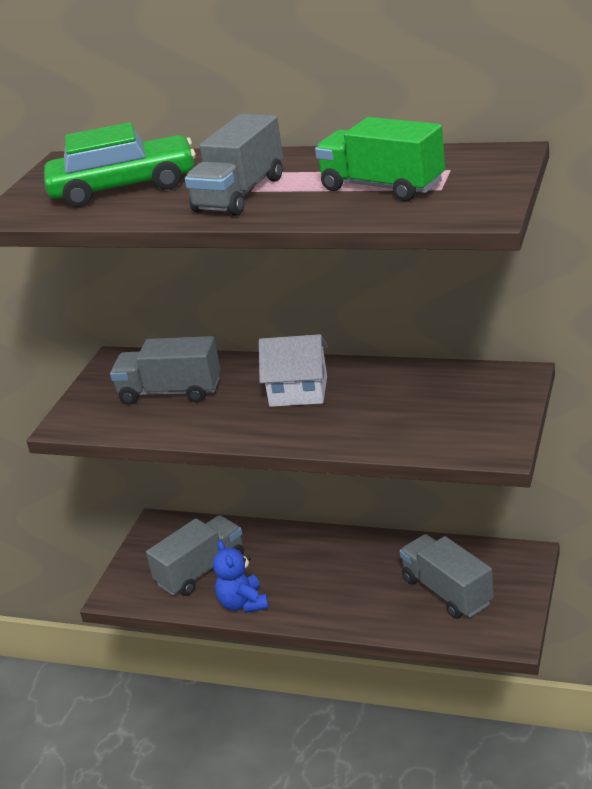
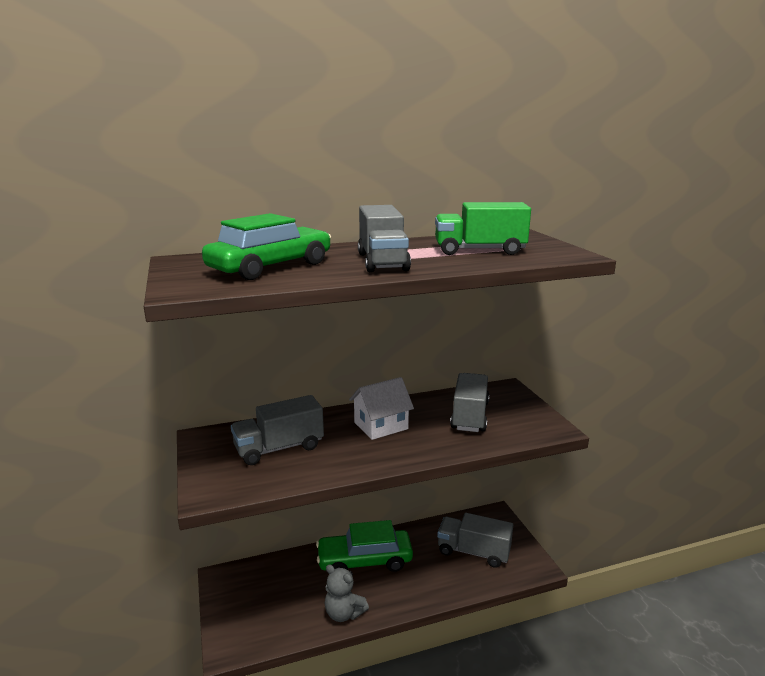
camera: 40 degrees left, 10 degrees down
grey truck [146,515,244,596] -> grey truck moved to [450,373,489,432]
blue teddy bear [213,540,268,613] -> grey teddy bear [325,564,369,622]
none -> green car [316,520,413,572]

